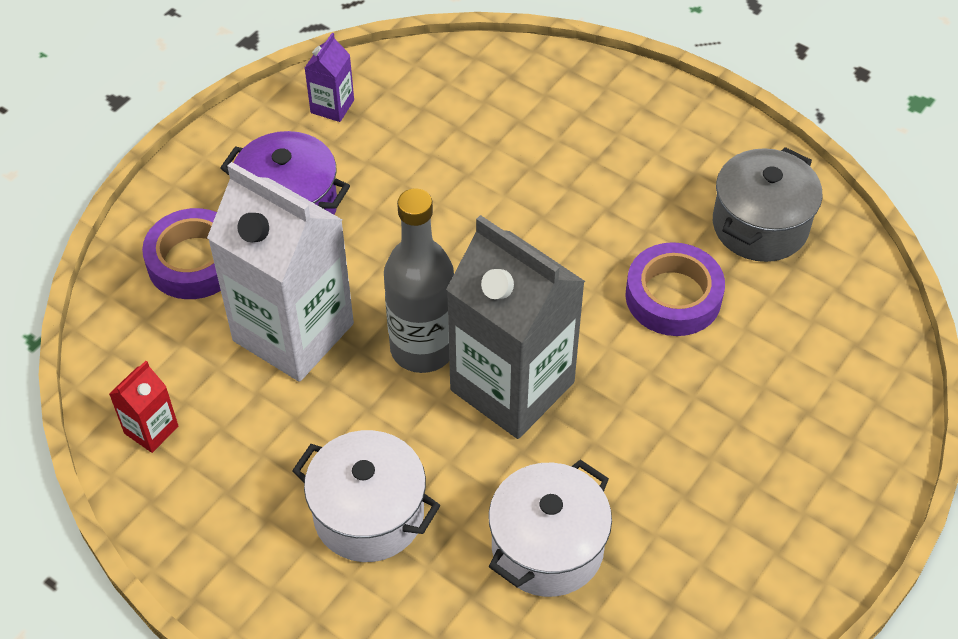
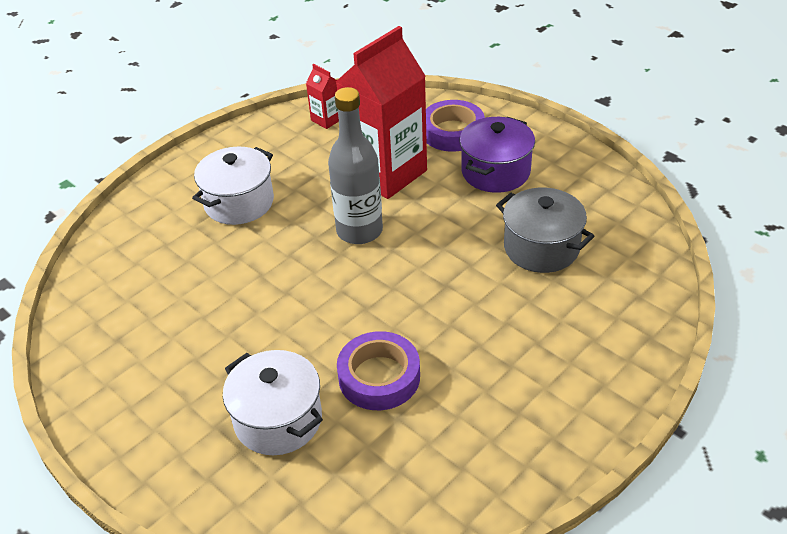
camera: 100 degrees right, 10 degrees down
white carton [207,162,354,382] -> red carton [336,26,427,199]
purple carton [305,33,354,122] -> none
grey carton [446,215,585,439] -> none
white pot [488,459,612,597] -> white pot moved to [223,350,323,455]
grey pot [713,147,822,262] -> grey pot moved to [496,188,594,273]

